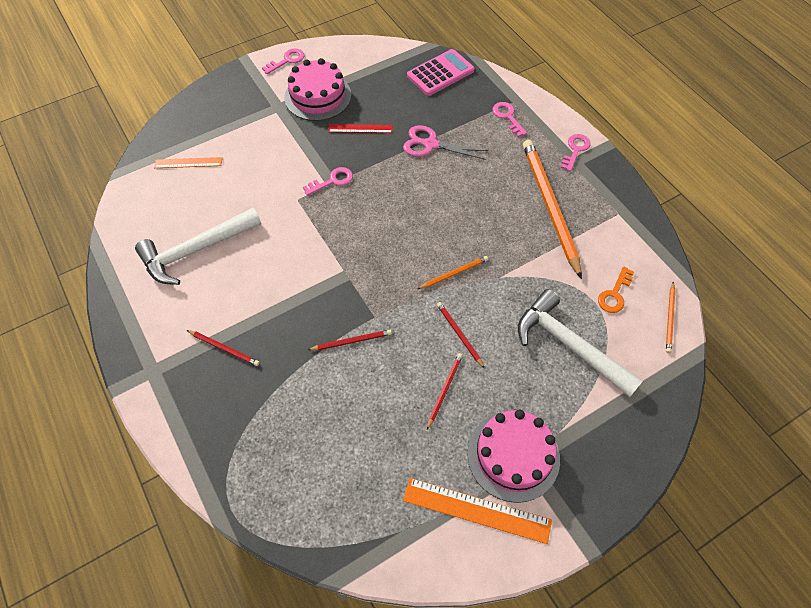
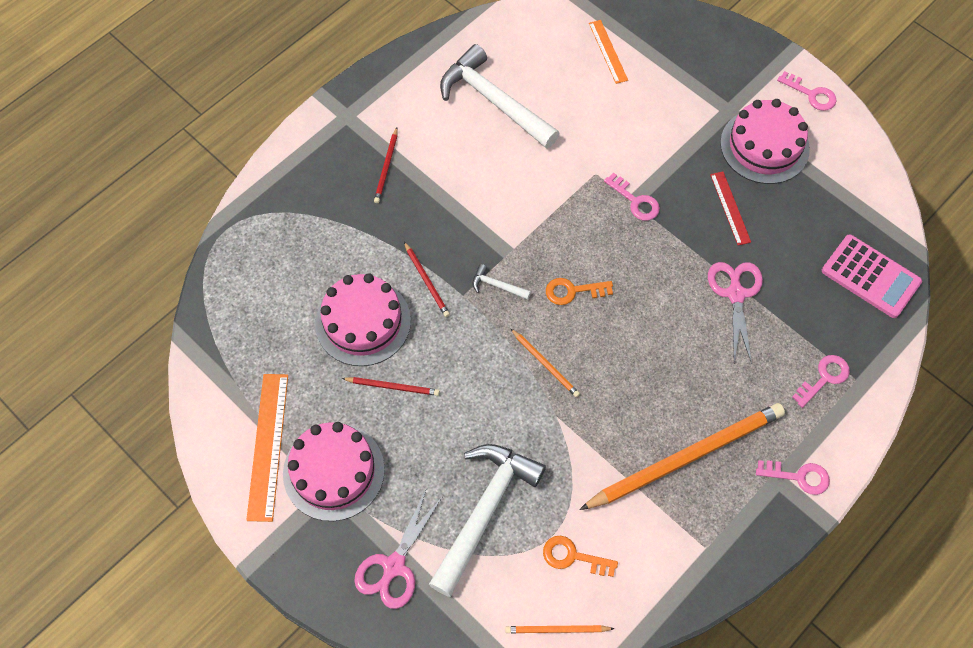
camera: 75 degrees right, 5 degrees up
red pencil [437,302,485,369] -> none
none -> pink cake [315,273,411,366]
none -> pink scissors [354,488,443,609]
none -> white hammer [473,264,531,300]
none -> orange key [546,278,613,305]

